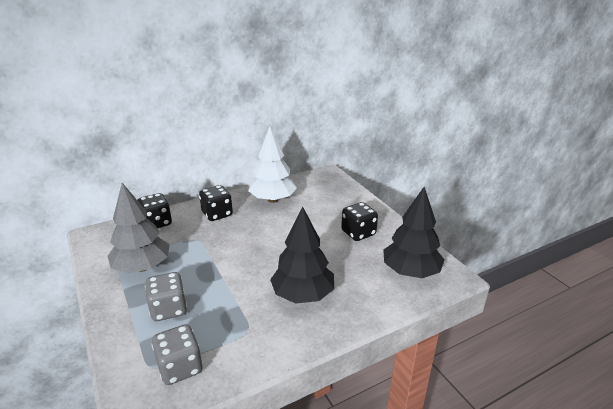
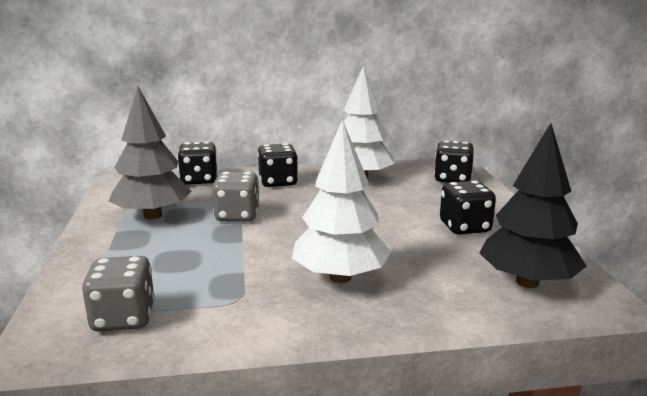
camera: 20 degrees right, 10 degrees down
grey dice [145,272,187,321] -> grey dice moved to [212,171,260,221]
black tree [270,206,334,304] -> white tree [292,120,391,283]
none -> black dice [434,140,474,183]

